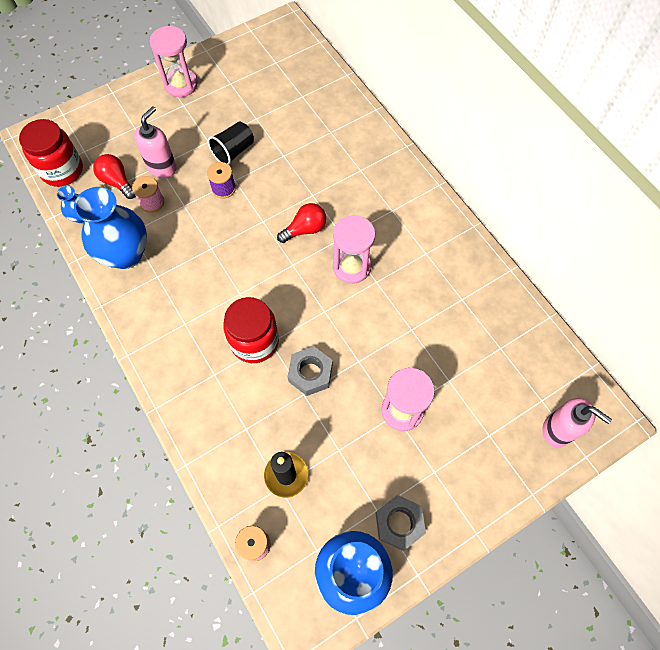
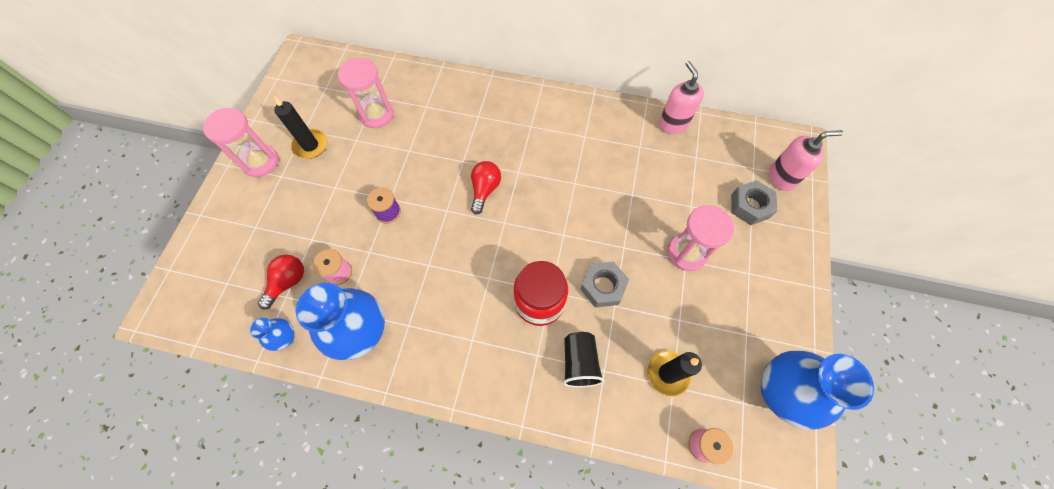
camera: 45 degrees left, 0 degrees up
red jar [19,119,83,187] -> none
red light bulb [93,154,135,199] -> red light bulb turned 120 degrees clockwise [258,255,304,310]
pink soap dispenser [134,106,177,178] -> pink soap dispenser moved to [659,61,704,134]
black cup [208,122,254,165] -> black cup moved to [563,332,604,387]
pink hourglass [333,215,375,284] -> pink hourglass moved to [338,58,394,128]
grey nut [376,495,426,551] -> grey nut moved to [731,180,777,225]
none -> black candle [274,96,327,159]

